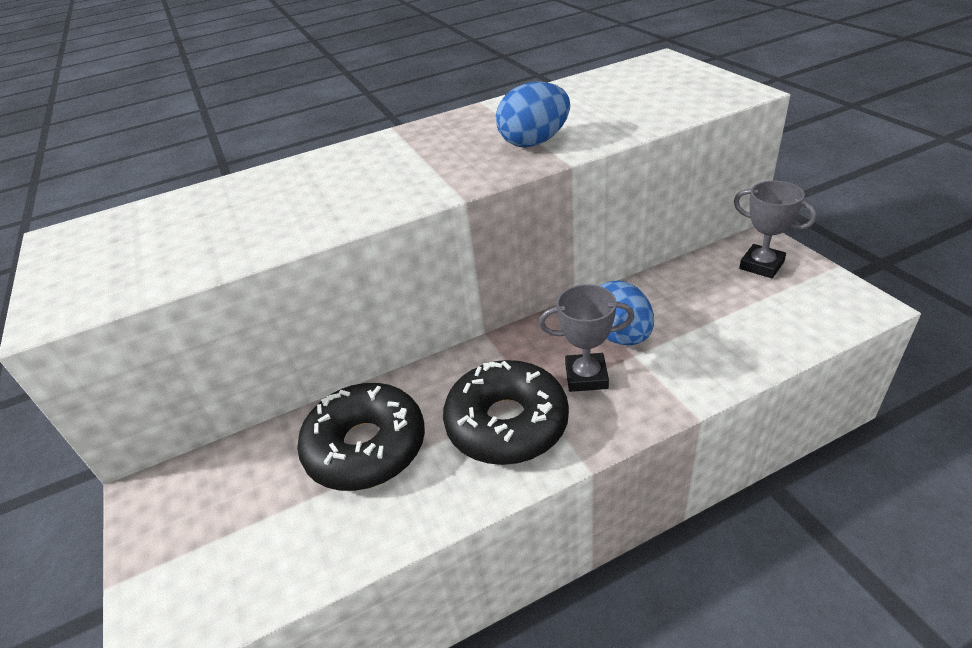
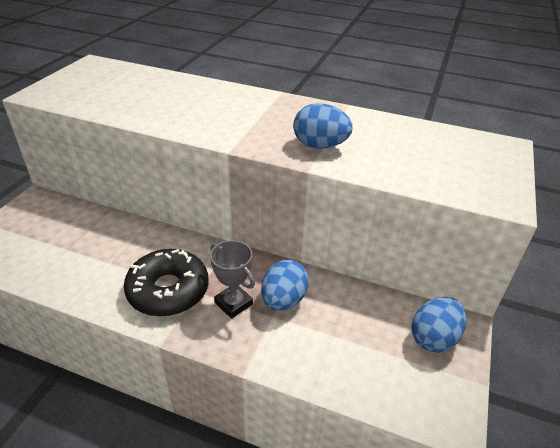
camera: 40 degrees right, 0 degrees up
black donut [297,383,425,491] -> none
grey trophy [734,181,817,278] -> blue egg [411,297,466,353]

